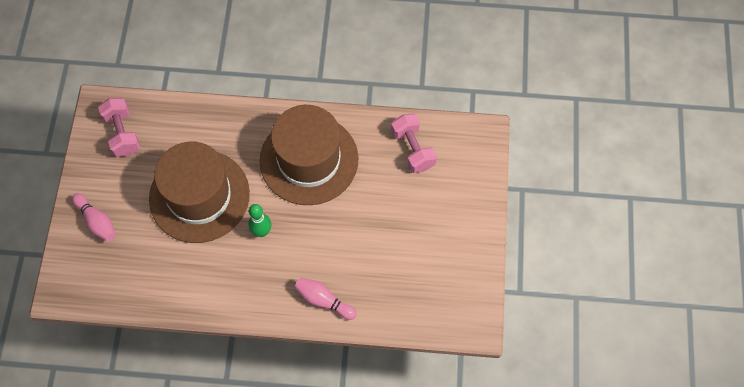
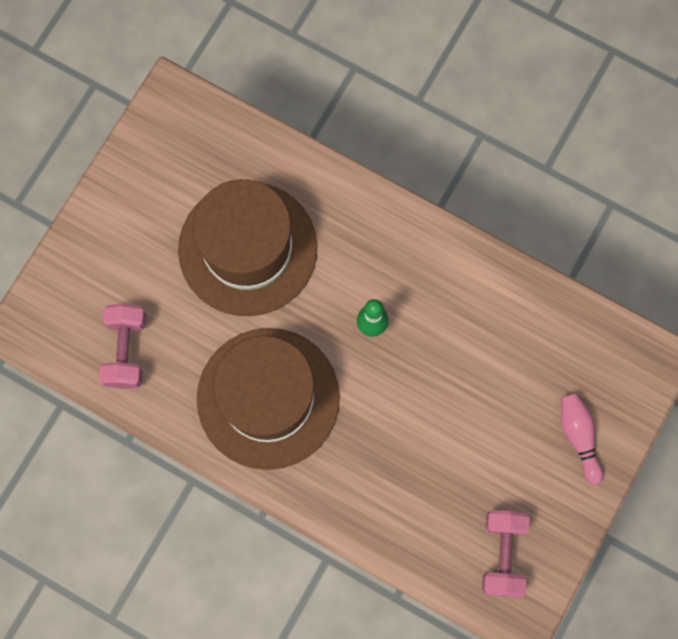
camera: 155 degrees left, 10 degrees up
brown hat [149,142,250,243] -> brown hat moved to [178,179,317,316]
pink bowling pin [295,278,357,320] -> none

